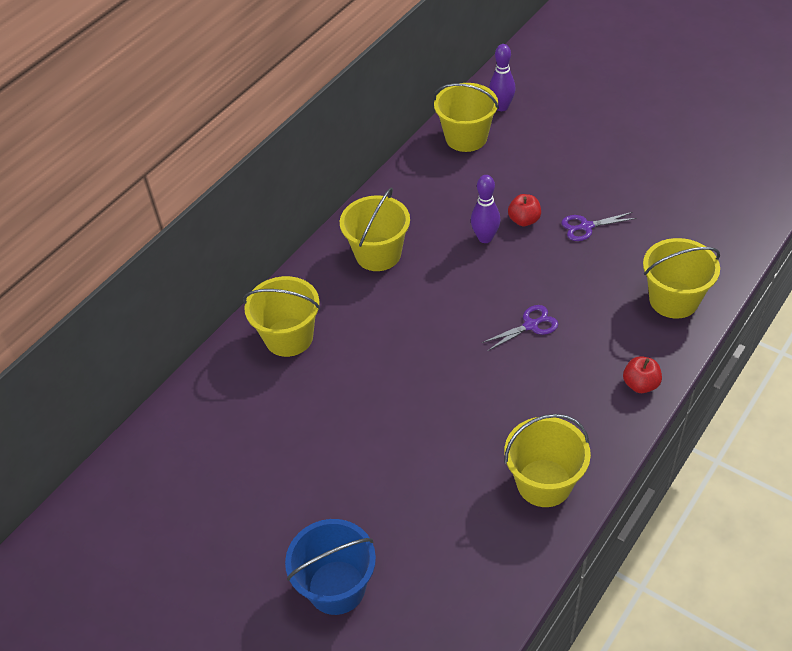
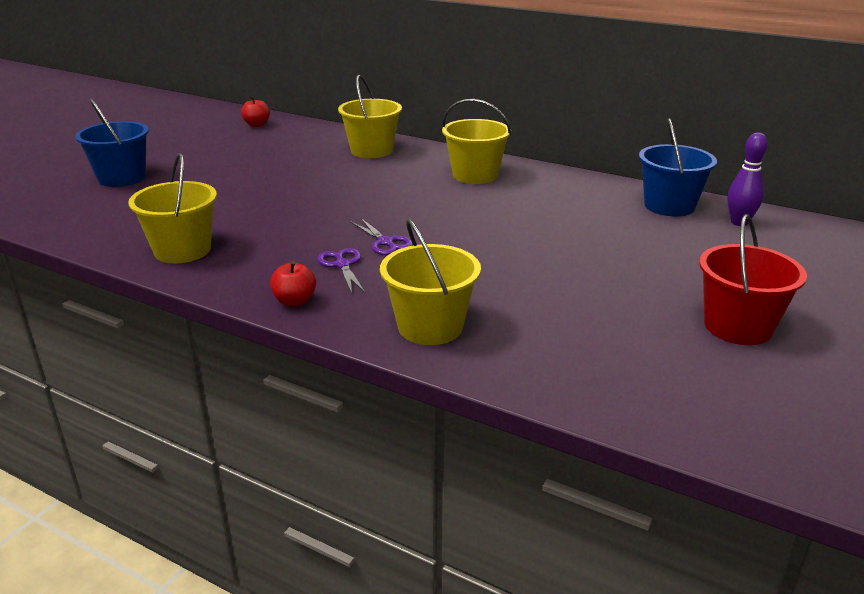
camera: 80 degrees right, 20 degrees down
yellow bucket [434,83,499,152] -> blue bucket [639,118,717,216]
purple bowling pin [471,175,500,243] -> none
red apple [508,194,541,226] -> red apple moved to [241,96,270,127]
purple scissors [561,212,636,241] -> purple scissors moved to [317,248,365,293]
none -> red bucket [699,214,807,345]

